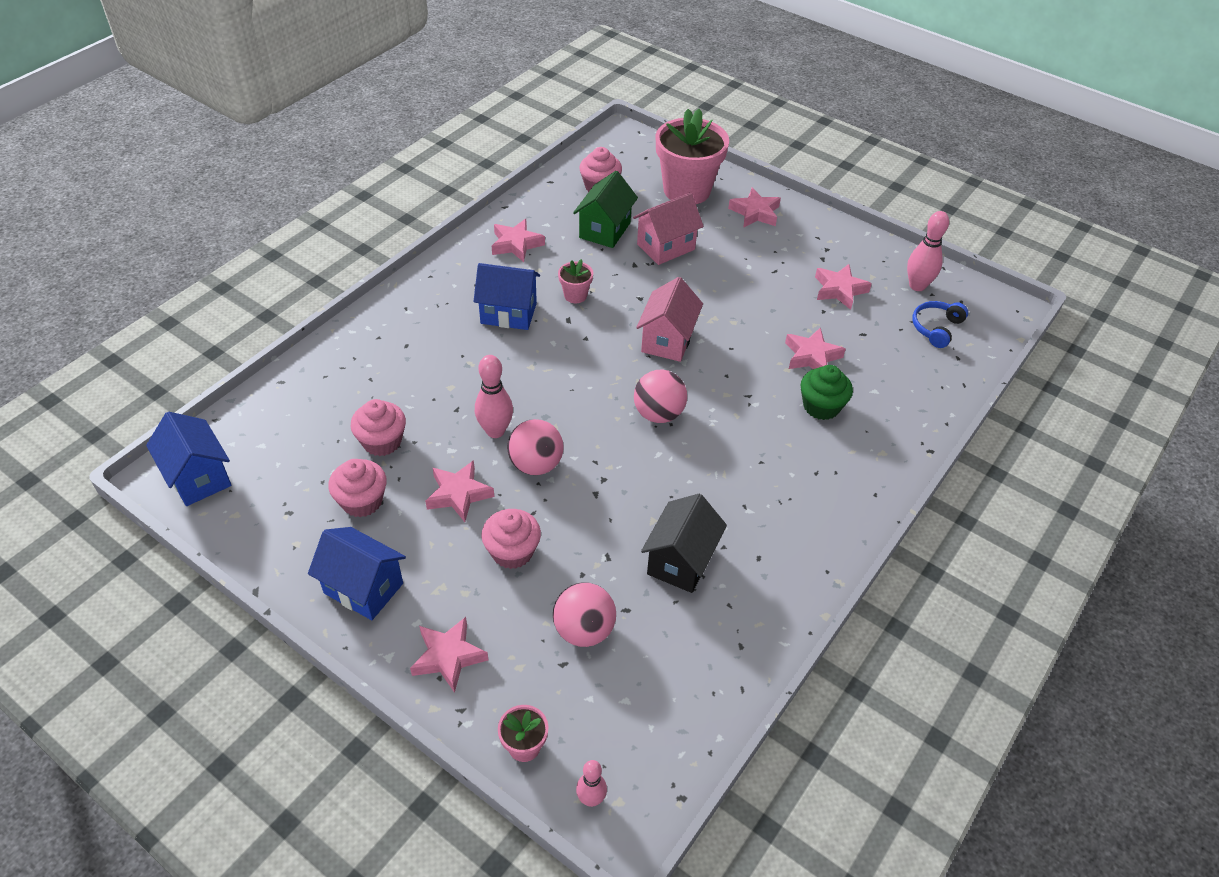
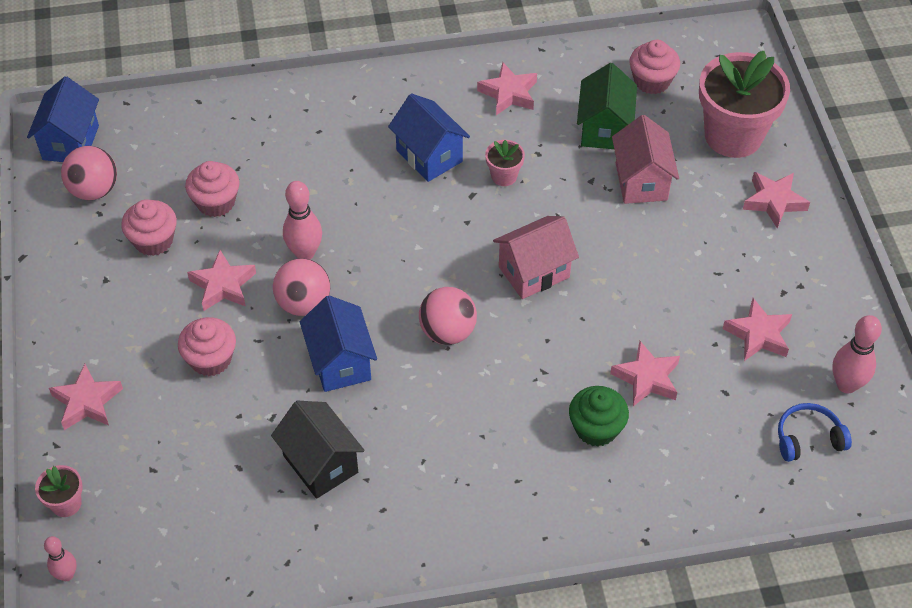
camera: 45 degrees right, 5 degrees up
blue house [308,527,406,620] -> blue house moved to [300,295,377,392]
pink ball [553,582,616,647] -> pink ball moved to [61,146,117,200]
green house [573,171,638,248] -> green house turned 60 degrees counterclockwise [577,63,637,149]
pink house [633,193,704,265] -> pink house turned 75 degrees clockwise [612,115,679,204]
black house [641,494,727,593] -> black house turned 75 degrees clockwise [271,401,365,499]

